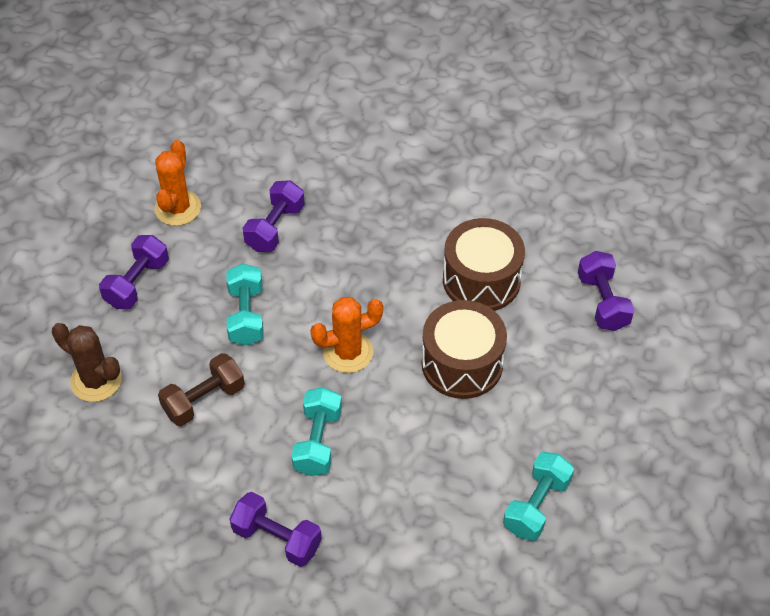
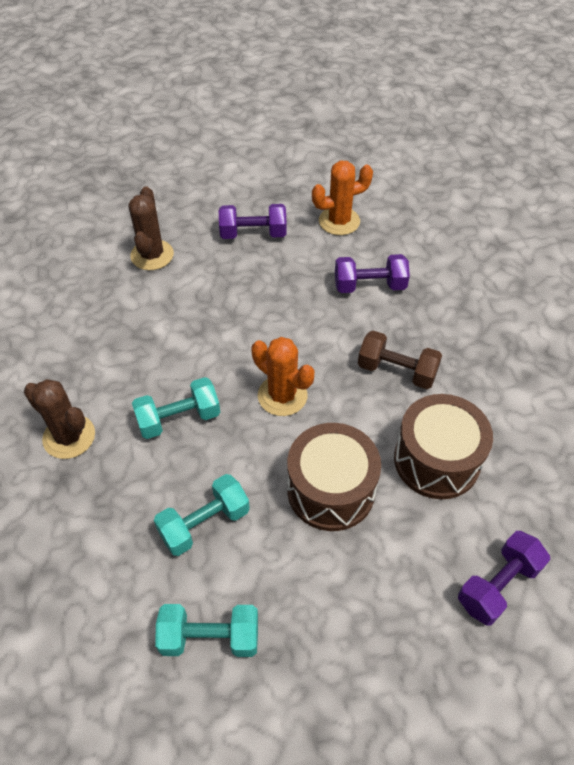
camera: 60 degrees right, 0 degrees up
brown dumbbell [158,353,245,426] -> brown dumbbell moved to [358,331,442,389]
turquoise dumbbell [226,264,264,346] -> turquoise dumbbell moved to [154,474,250,556]
purple dumbbell [230,492,322,567] -> brown cactus [24,379,95,459]

